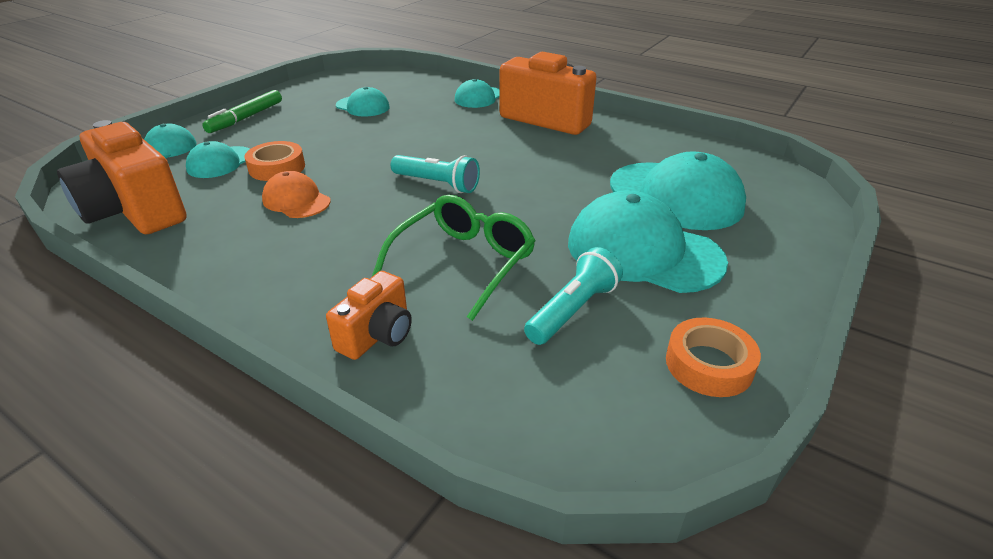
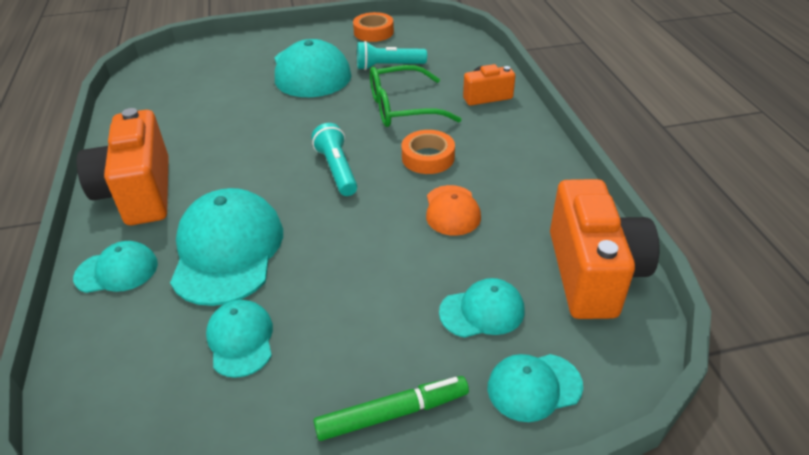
camera: 135 degrees left, 5 degrees up
orange tape [244,141,305,181] -> orange tape moved to [402,130,455,174]
turquoise cap [610,151,746,230] -> turquoise cap moved to [170,188,283,306]

